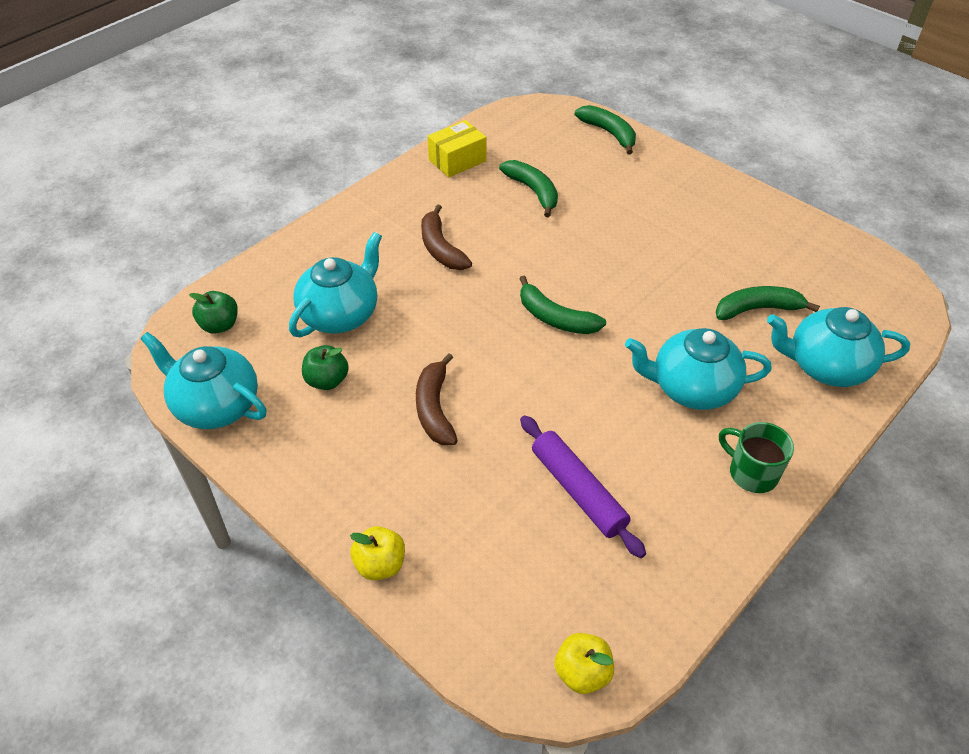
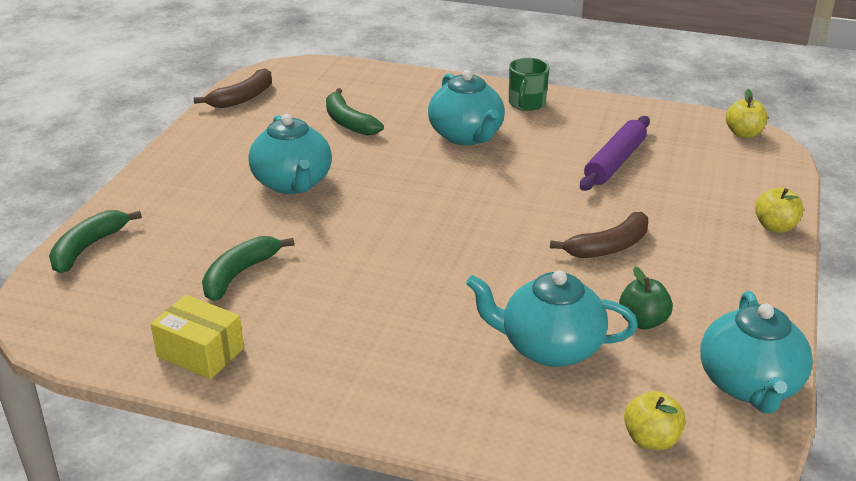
camera: 115 degrees left, 15 degrees down
green apple [189,291,238,334] -> yellow apple [624,391,686,450]
brown banana [421,204,472,270] -> brown banana moved to [194,68,272,108]
green banana [519,275,606,334] -> none
turquoise teapot [767,307,910,387] -> turquoise teapot moved to [248,114,332,194]

